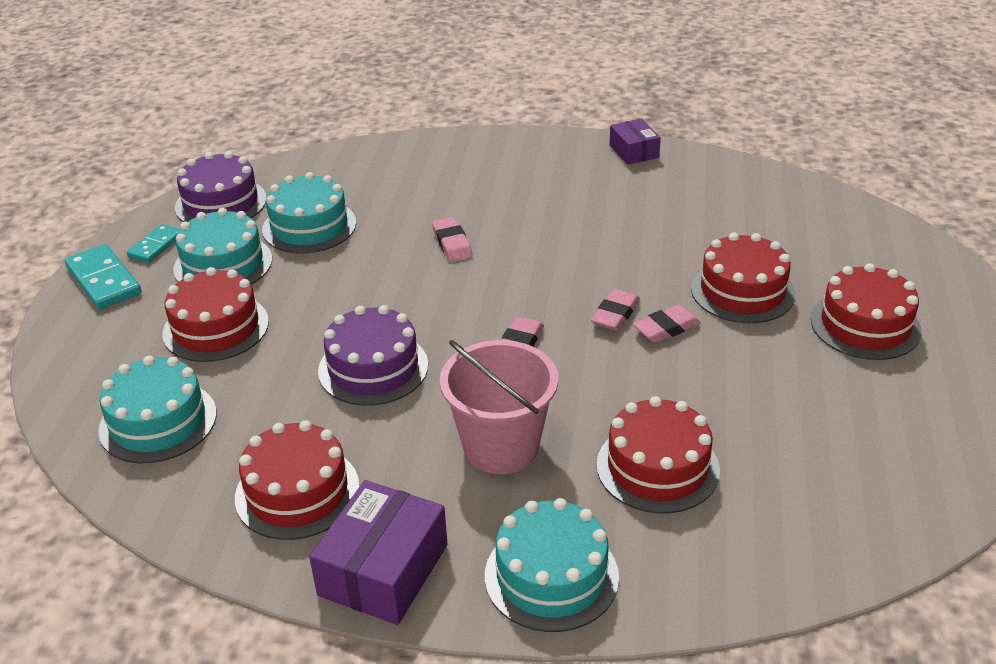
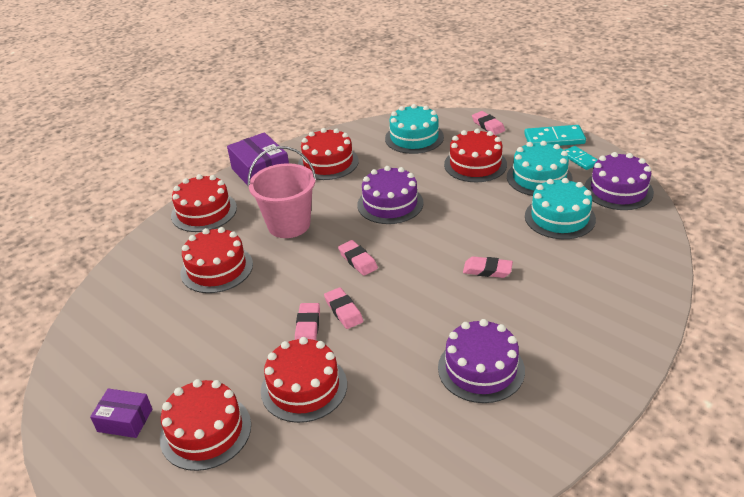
camera: 125 degrees right, 0 degrees up
turquoise cake [485,498,619,632] -> red cake [171,174,237,232]
purple box [609,118,661,165] -> purple box moved to [90,389,152,438]
none -> purple cake [438,319,525,403]
none -> pink eraser [472,111,505,135]

